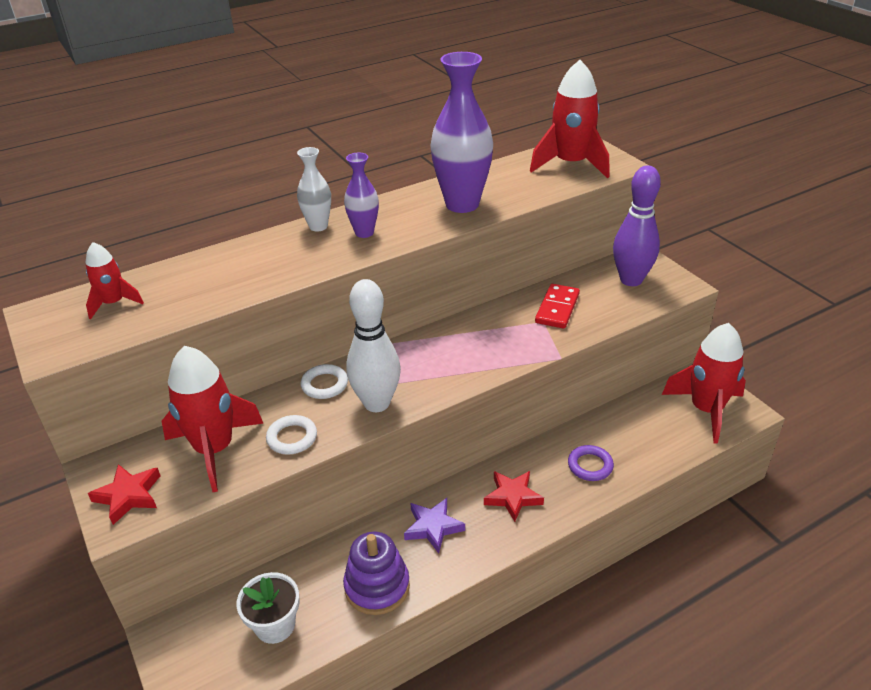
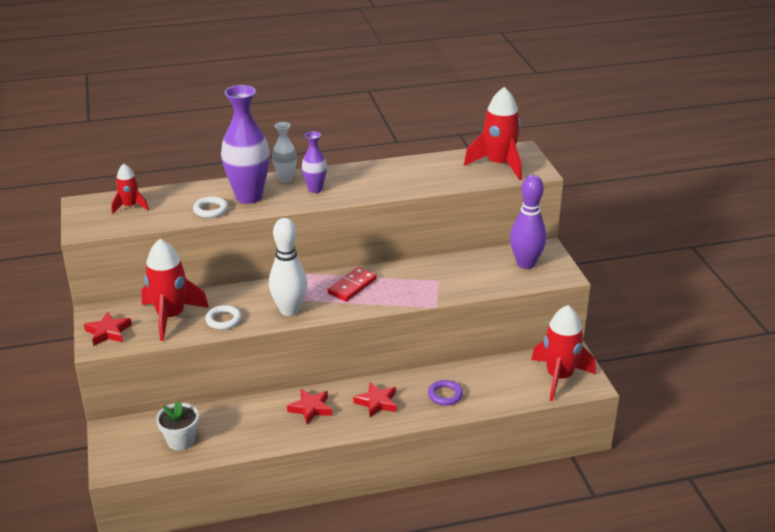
camera: 15 degrees right, 5 degrees down
white ring [300,364,348,399] -> white ring moved to [193,196,228,218]
purple stacking toy [343,532,410,615] -> none
purple star [404,498,465,553] -> red star [287,389,332,424]
purple vase [430,52,493,213] -> purple vase moved to [221,85,269,204]
red domino [535,284,580,329] -> red domino moved to [328,267,377,302]

